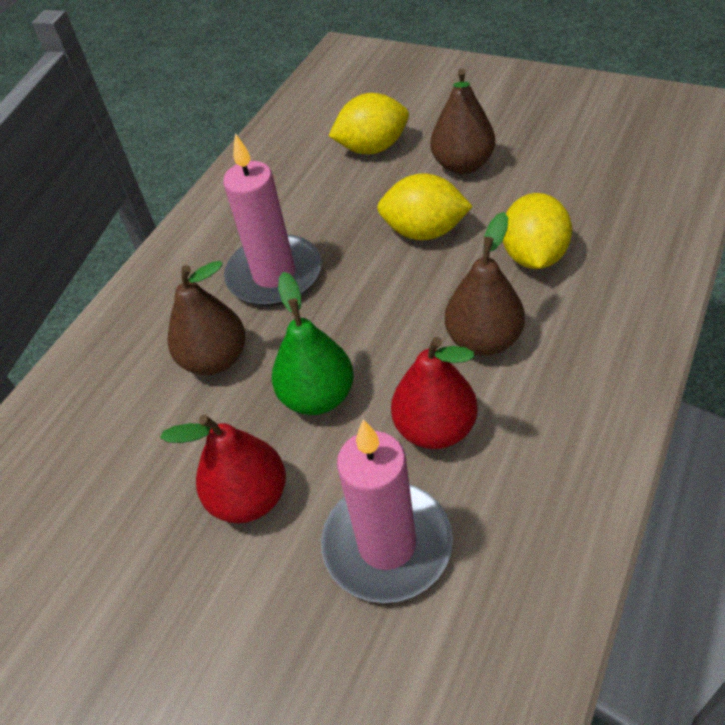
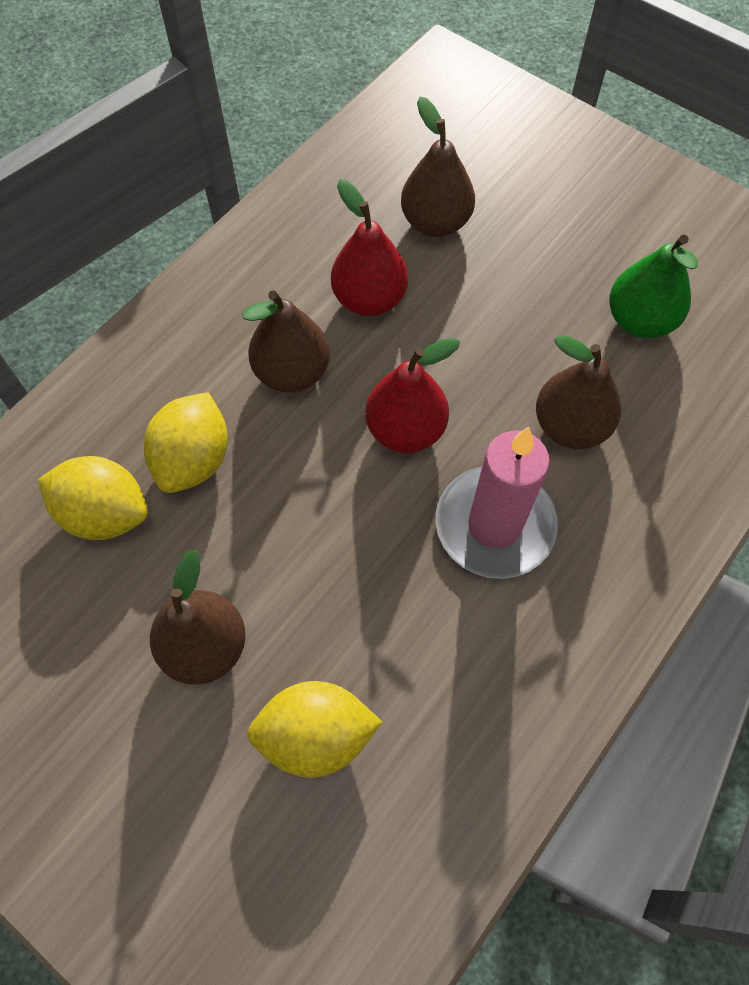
camera: 175 degrees left, 15 degrees up
red pear [160,415,286,523] -> red pear moved to [365,338,460,453]
green pear [272,272,354,415] -> green pear moved to [609,234,698,338]
pink candle [321,419,453,603] -> brown pear [401,97,475,237]
yellow lemon [377,173,473,240] -> yellow lemon moved to [38,456,148,540]

